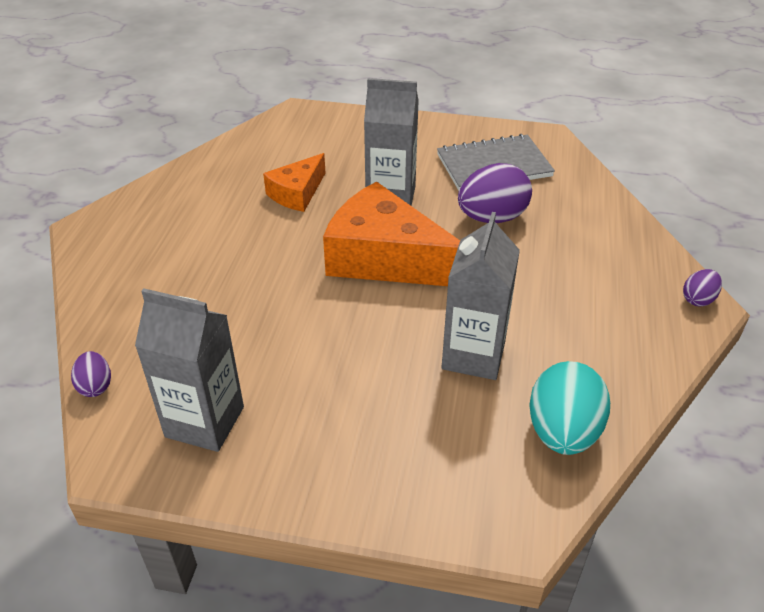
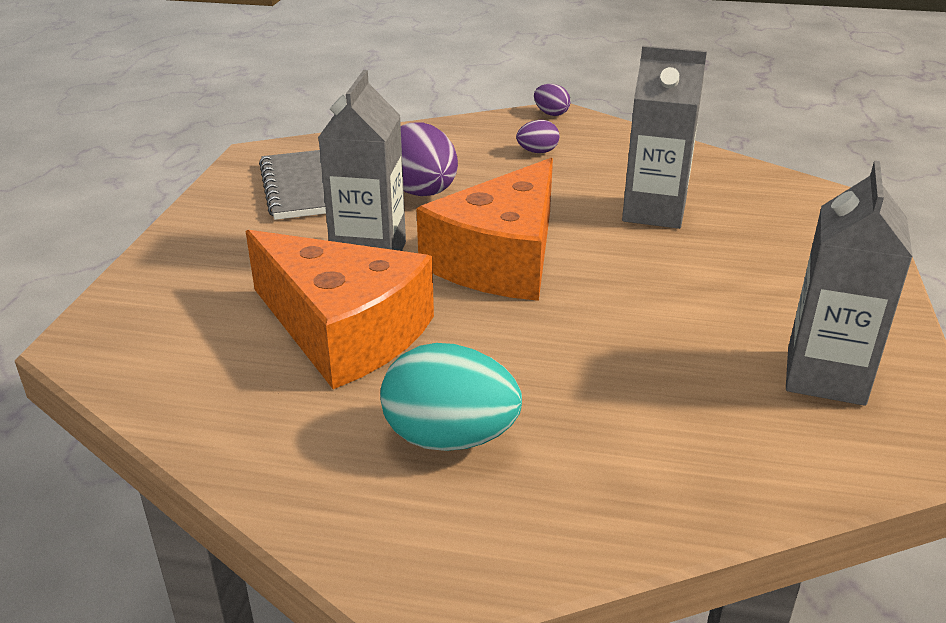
camera: 90 degrees left, 10 degrees down
purple egg [71,351,111,397] -> purple egg moved to [516,120,559,153]
orange cheese [263,153,325,212] -> orange cheese [245,230,434,389], size x1.84
turquoise egg [529,361,610,455] -> turquoise egg moved to [380,343,522,451]

